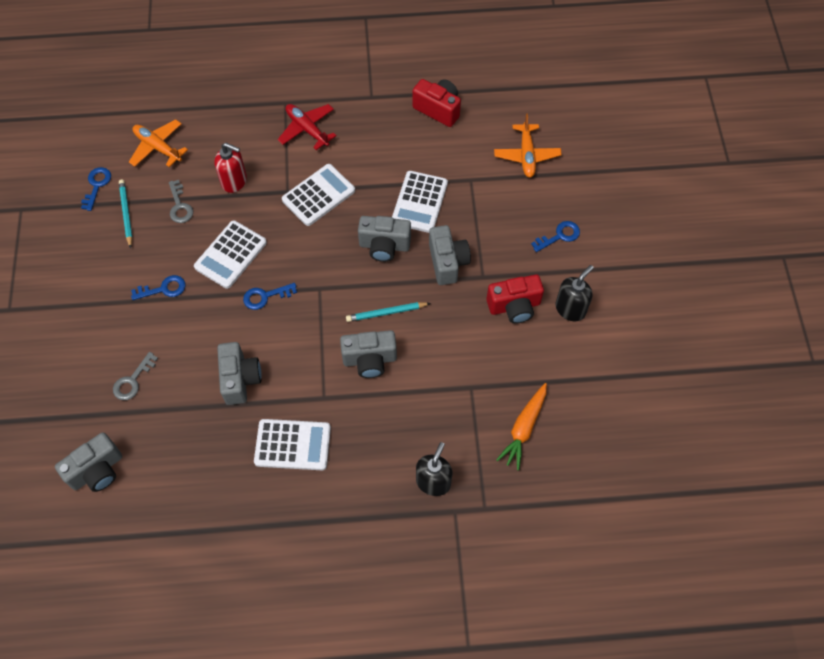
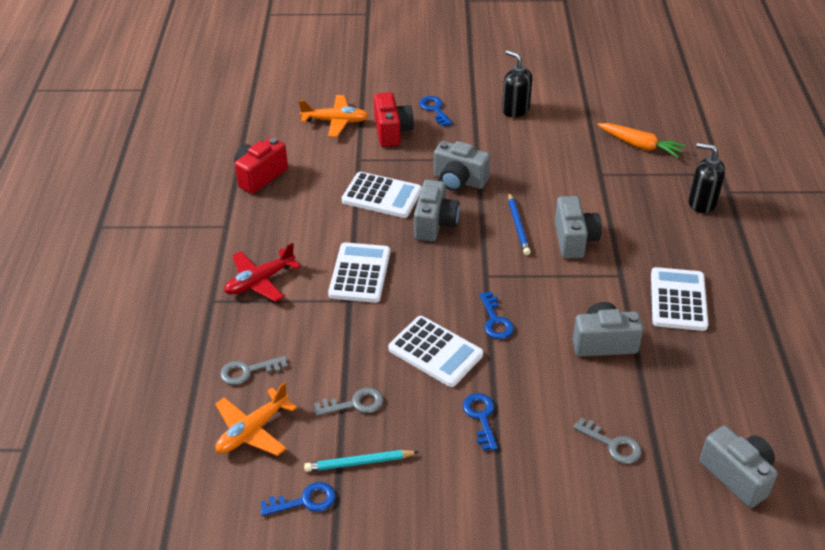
camera: 85 degrees left, 20 degrees down
blue key [81,167,111,211] -> blue key turned 150 degrees clockwise [260,482,336,516]
red soap dispenser [214,143,247,193] -> none
white calculator [282,164,355,226] -> white calculator turned 45 degrees clockwise [328,242,390,303]
turquoise pencil [346,302,431,322] -> blue pencil [508,193,531,255]
grey camera [429,225,471,285] -> grey camera turned 150 degrees counterclockwise [434,141,490,191]
red camera [486,275,544,324] -> red camera moved to [374,92,414,147]
none -> grey key [220,356,288,385]

